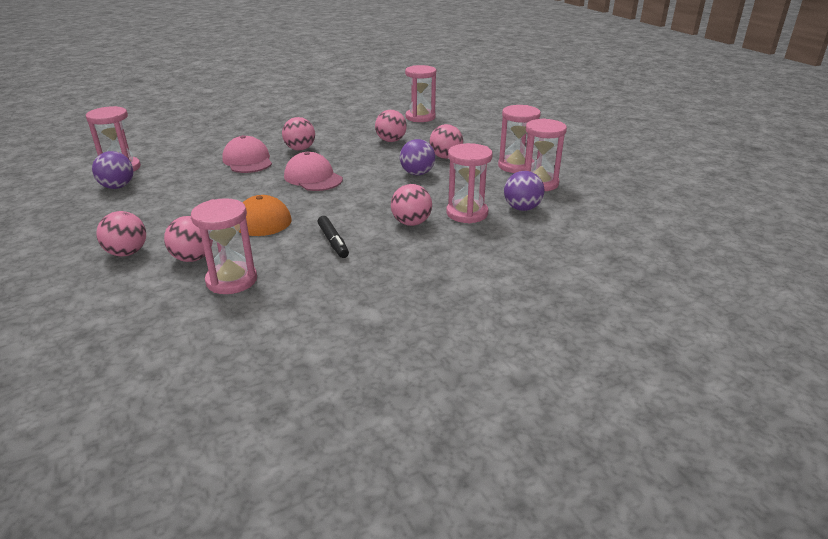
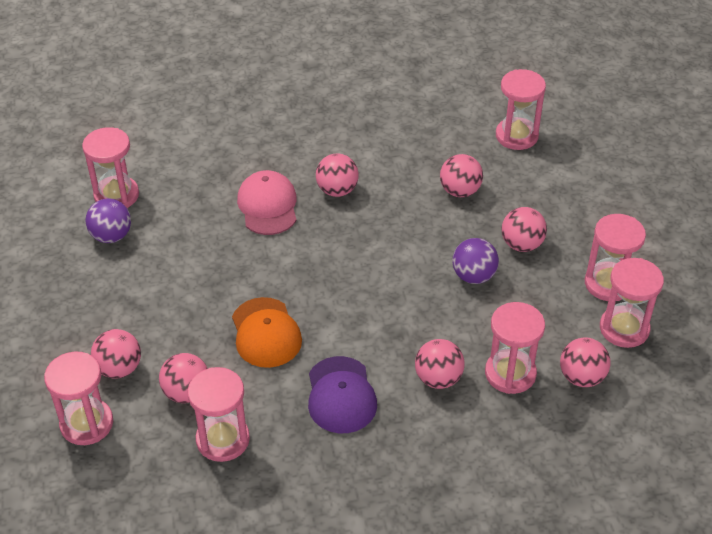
camera: 15 degrees right, 15 degrees up
pink cap [284,152,343,191] -> none
black marker [318,216,349,258] -> purple cap [308,356,377,433]
purple ball [504,171,544,211] -> pink ball [560,337,611,387]
none -> pink hourglass [44,352,113,445]

